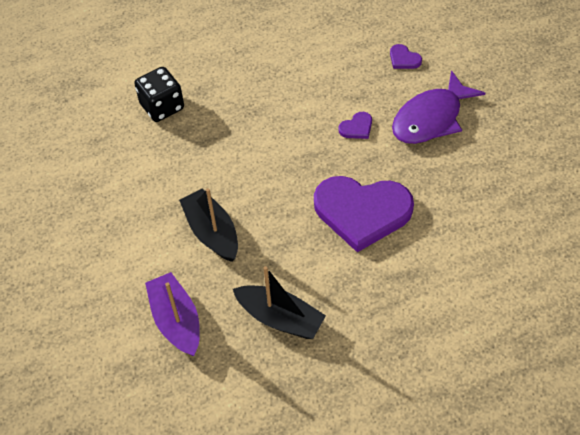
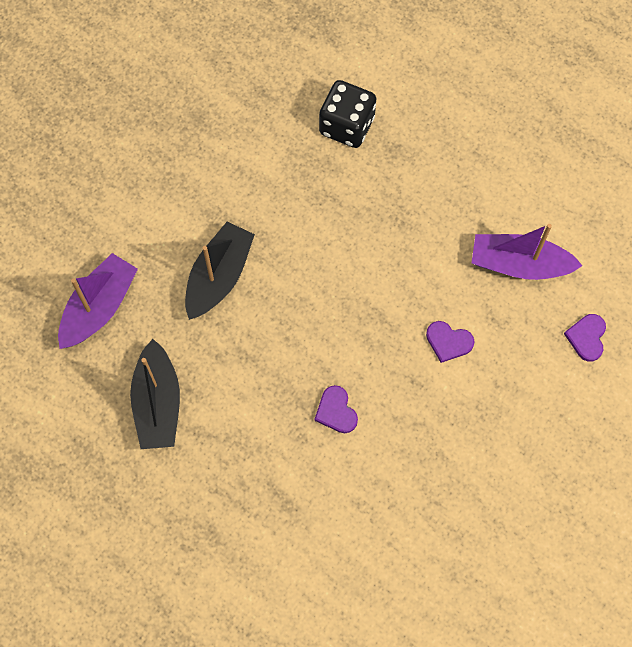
camera: 55 degrees right, 15 degrees up
purple heart [314,176,414,252] -> purple heart [314,385,358,433], size x0.40
purple fish [392,70,485,144] -> none
none -> purple boat [472,224,583,280]

